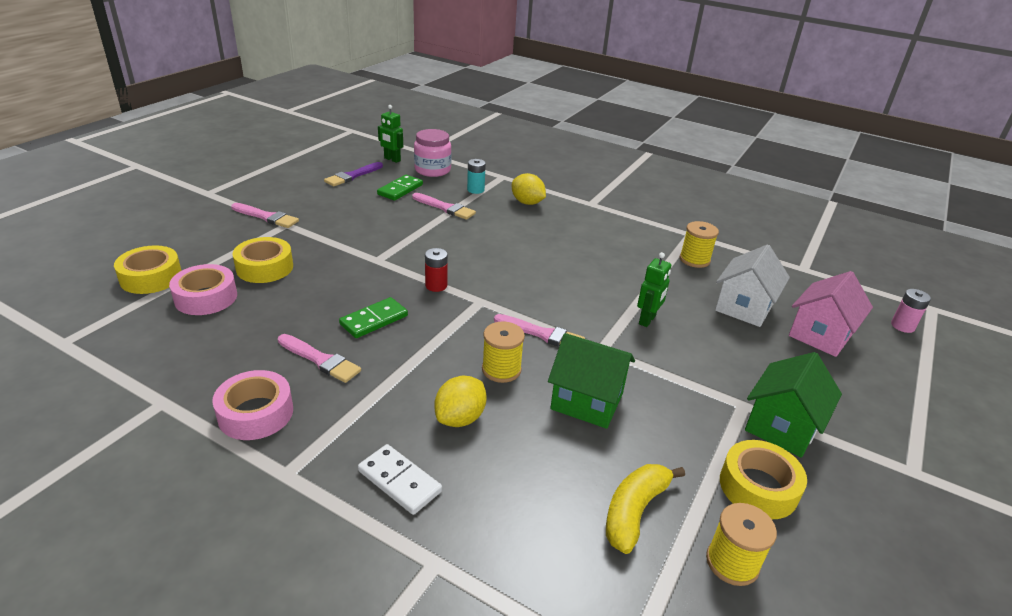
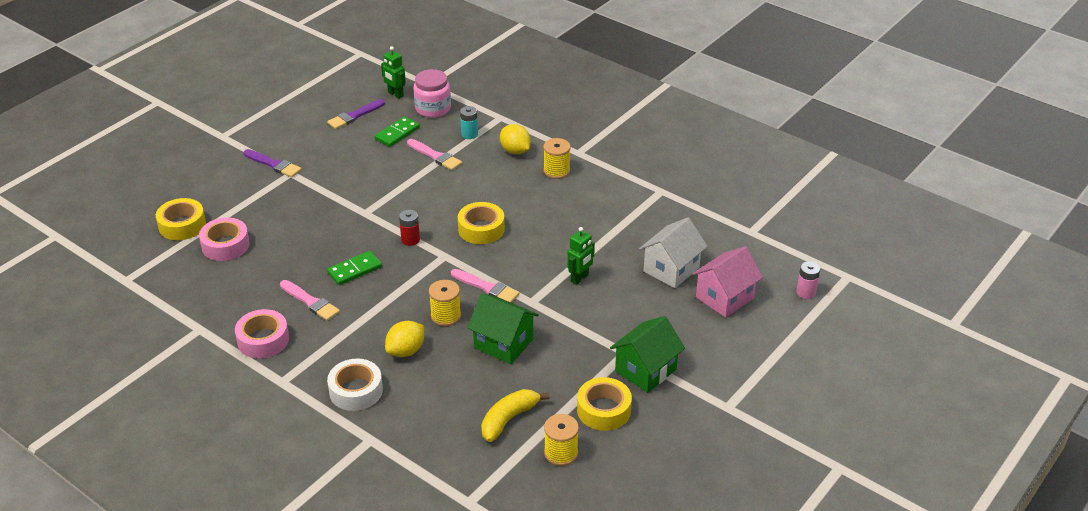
camera: 10 degrees right, 5 degrees up
pink brush [231,203,299,228] -> purple brush [244,149,302,177]
yellow tape [233,237,293,283] -> yellow tape moved to [458,202,505,244]
white domino [358,444,442,515] -> white tape [327,359,383,411]
yellow spool [680,221,719,268] -> yellow spool moved to [543,138,571,179]

